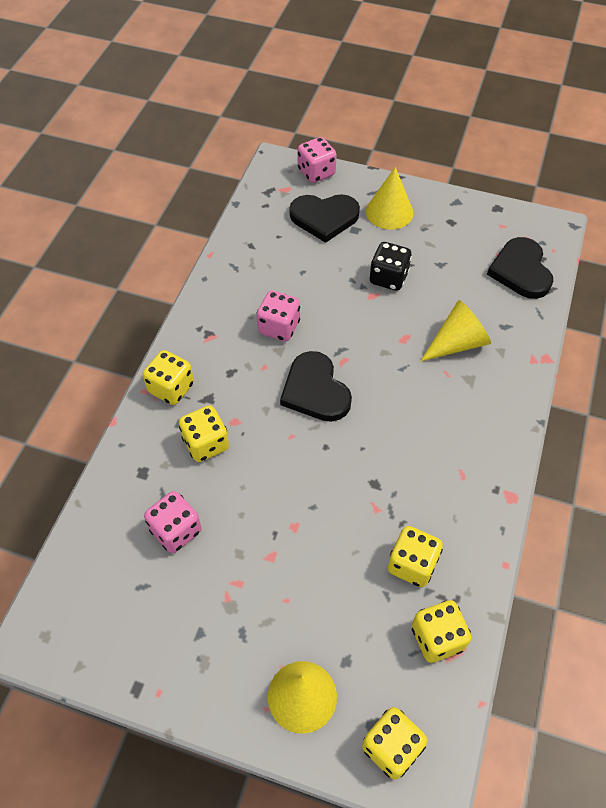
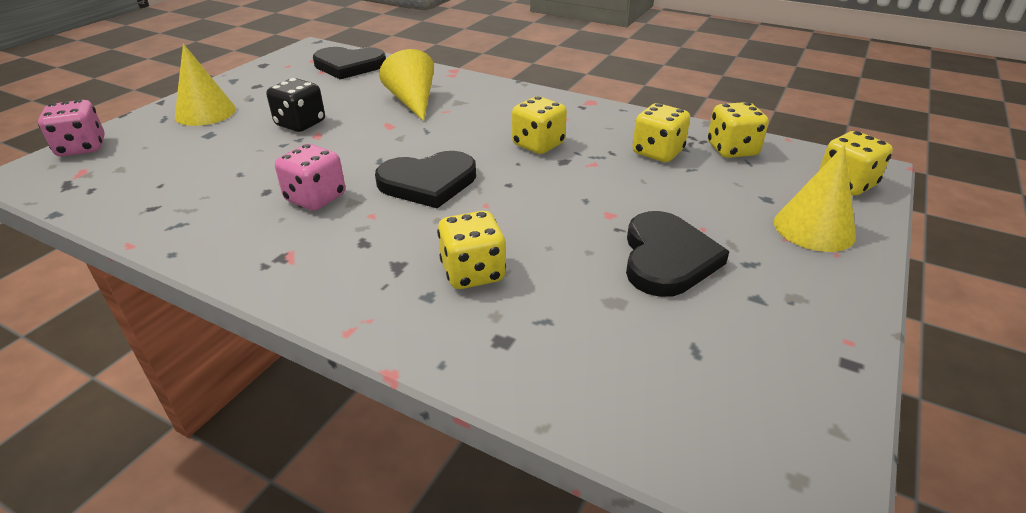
camera: 80 degrees left, 20 degrees down
yellow dice [143,350,194,405] -> yellow dice moved to [512,96,567,154]
pink dice [144,491,201,553] -> none
black heart [290,194,360,243] -> black heart moved to [626,211,729,297]

